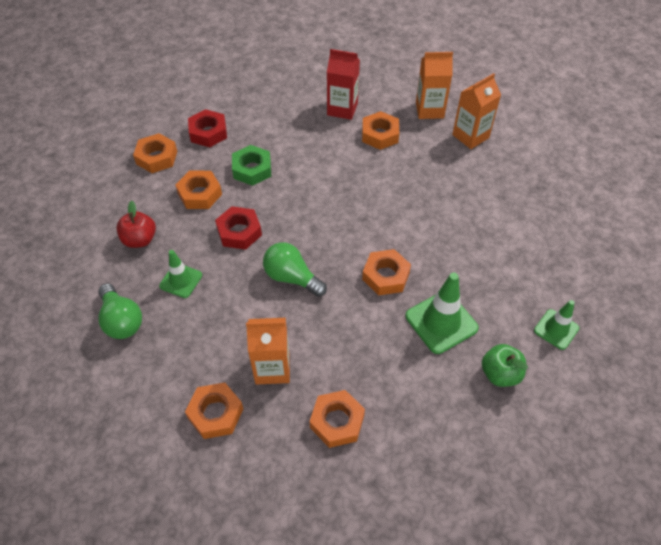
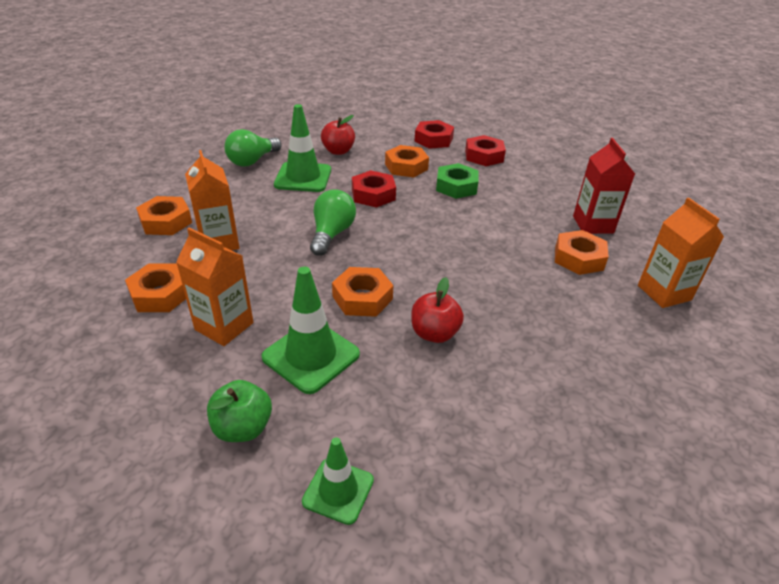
camera: 70 degrees right, 15 degrees down
orange nut [133,133,177,173] -> red nut [414,120,454,149]
green traffic cone [159,250,202,298] -> green traffic cone [274,104,331,192], size x1.61
orange carton [452,73,501,149] -> orange carton moved to [176,228,253,346]
none -> red apple [411,277,464,343]

